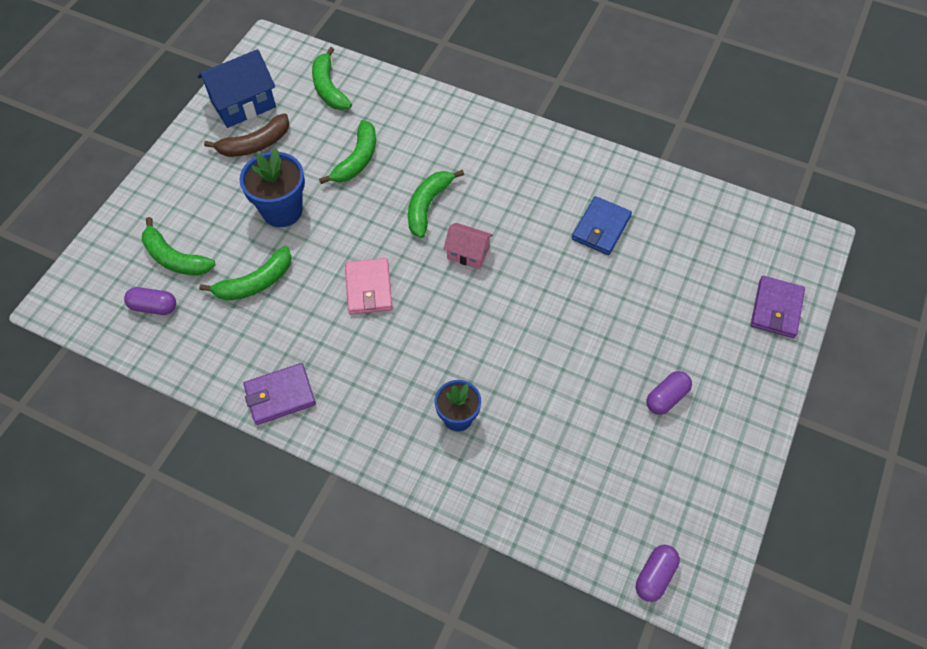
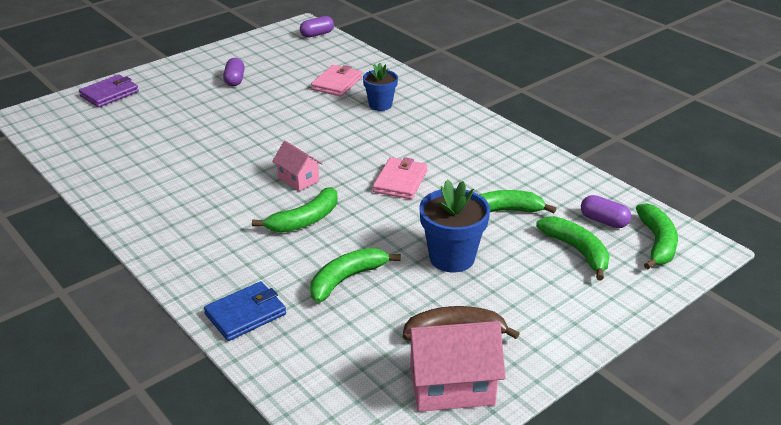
camera: 155 degrees left, 25 degrees down
blue house [198,49,276,128] -> pink house [405,321,506,412]
purple wallet [243,363,316,425] -> none
green banana [312,47,352,110] -> green banana moved to [636,203,678,269]
blue wallet [572,196,632,255] -> blue wallet moved to [204,281,286,341]
purple capsule [646,371,692,415] -> purple capsule turned 75 degrees counterclockwise [223,58,245,86]
none -> pink wallet [311,65,362,97]

